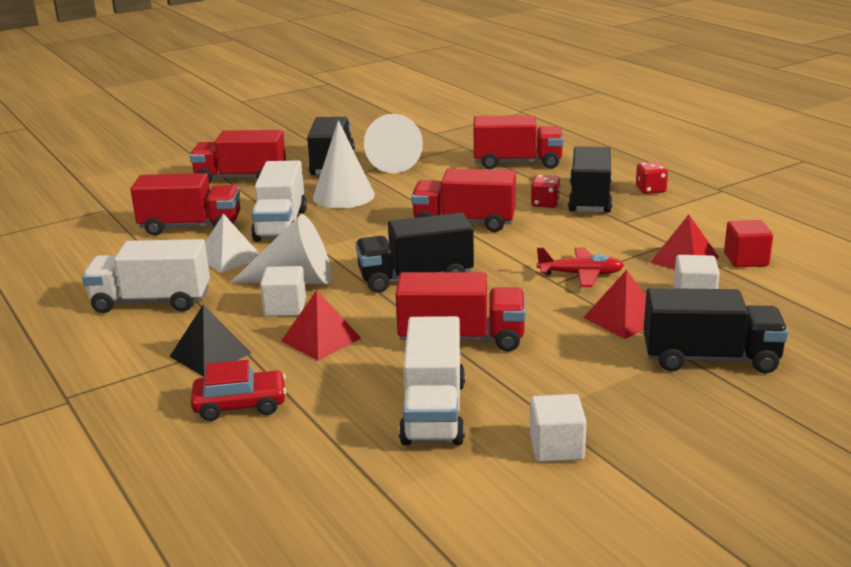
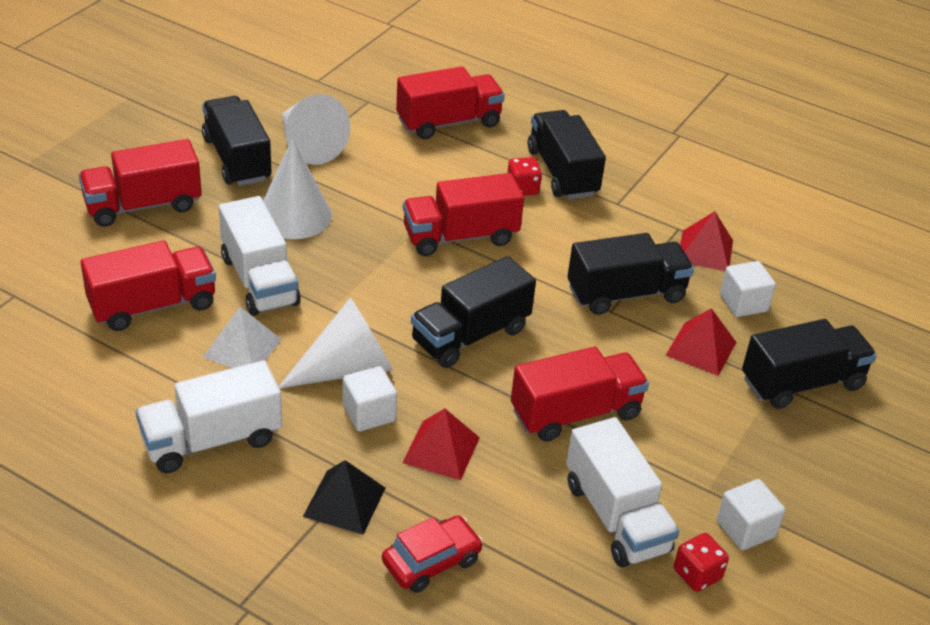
camera: 30 degrees left, 15 degrees up
red plane [536,247,624,287] -> black truck [567,233,694,315]
red dice [636,162,668,194] -> red dice moved to [674,533,729,592]
red cube [724,220,773,267] -> none

